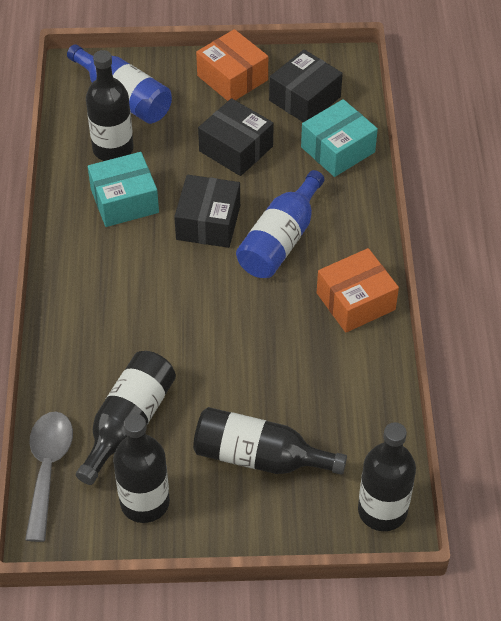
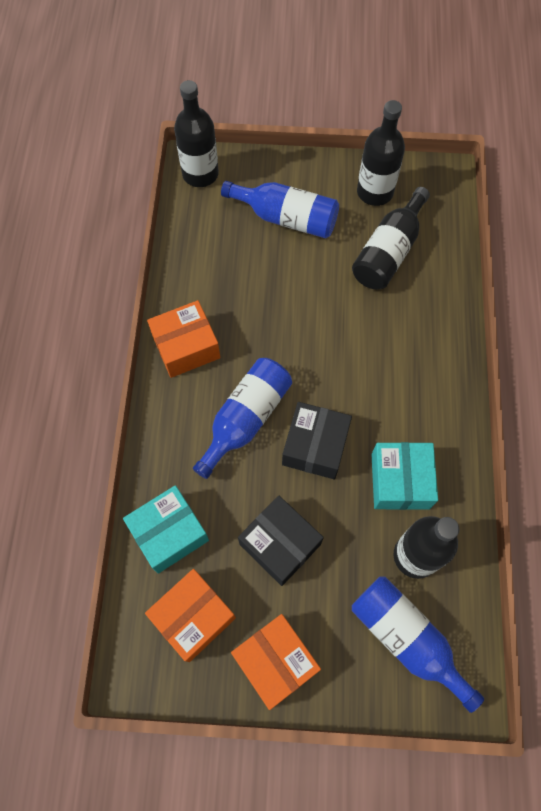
camera: 175 degrees left, 15 degrees up
grey spoon [25,412,73,542] -> none
turquoise box [88,152,159,227] -> turquoise box turned 75 degrees counterclockwise [371,442,438,510]
black bottle [193,407,347,475] -> blue bottle [221,181,339,239]
black box [269,50,343,122] -> orange box [145,569,236,662]

